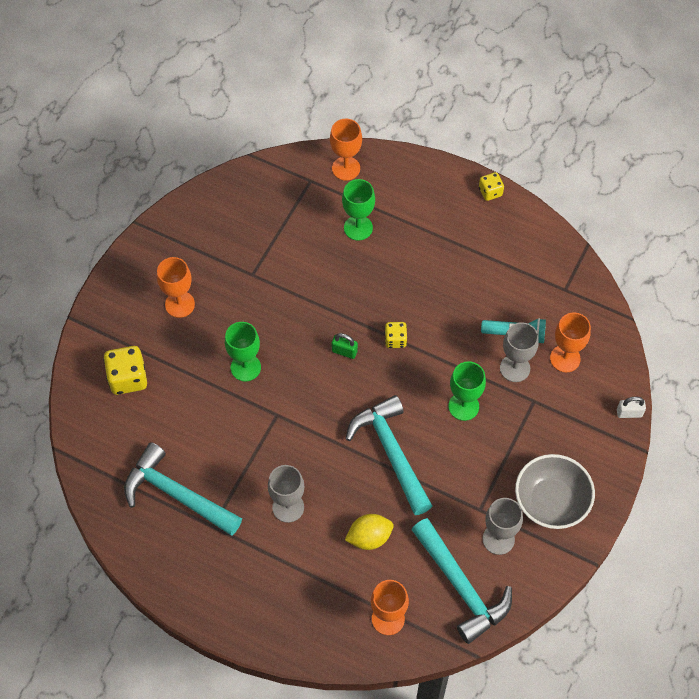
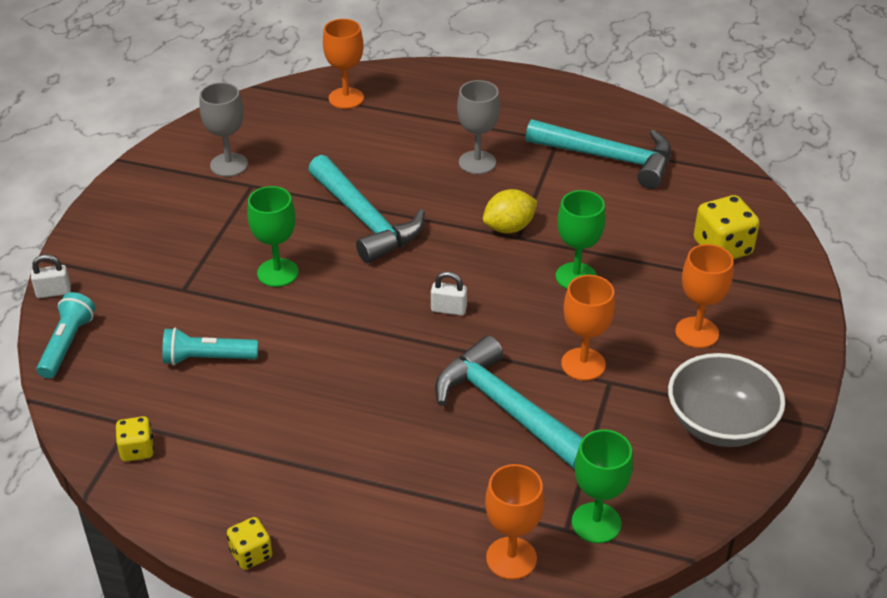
camera: 170 degrees right, 20 degrees down
green padlock [332,333,358,359] -> white padlock [431,271,467,316]
green goblet [342,179,375,241] -> green goblet moved to [572,429,633,543]
yellow lemon [345,514,393,550] -> yellow lemon moved to [483,189,538,233]
yellow dice [384,322,407,348] -> yellow dice moved to [116,416,154,462]
turquoise hammer [411,518,512,644] -> turquoise hammer moved to [435,336,583,469]
grey goblet [500,322,539,382] -> none
grey bowl [515,454,595,529] -> grey bowl moved to [668,353,785,447]
orange goblet [550,312,591,372] -> orange goblet moved to [561,275,615,381]
none -> turquoise flashlight [36,292,95,379]

